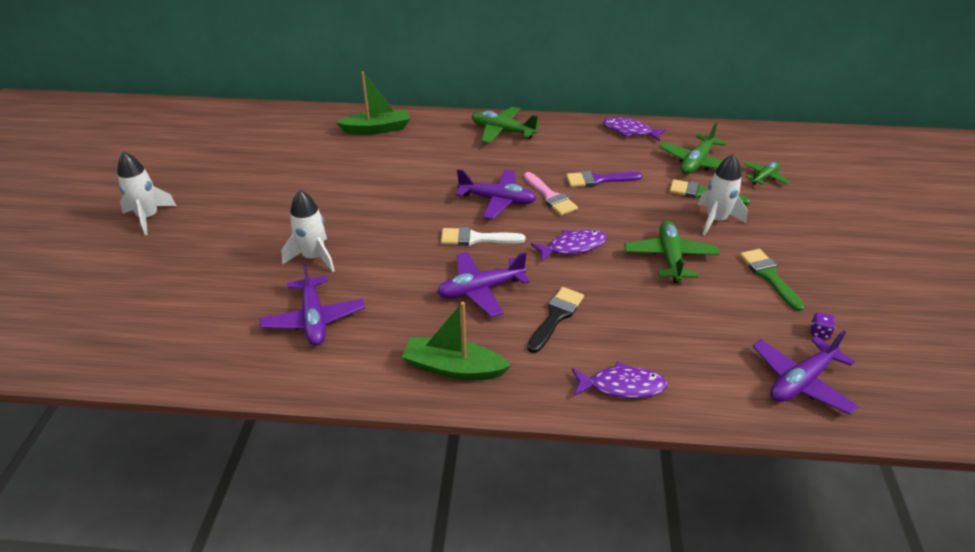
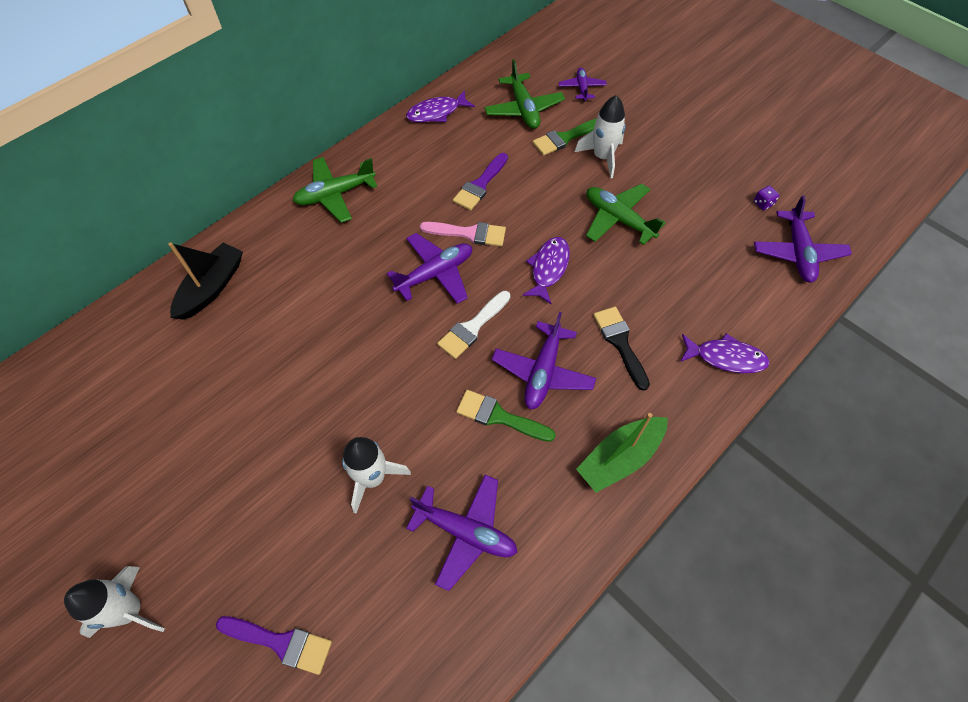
camera: 50 degrees left, 20 degrees up
green boat [336,71,410,135] -> black boat [168,242,243,320]
purple fish [572,361,668,399] -> purple fish turned 60 degrees clockwise [680,333,770,373]
green brush [740,249,805,311] -> green brush moved to [456,390,556,442]
green plane [744,161,790,185] -> purple plane [559,68,607,102]
none -> purple brush [216,616,332,675]

